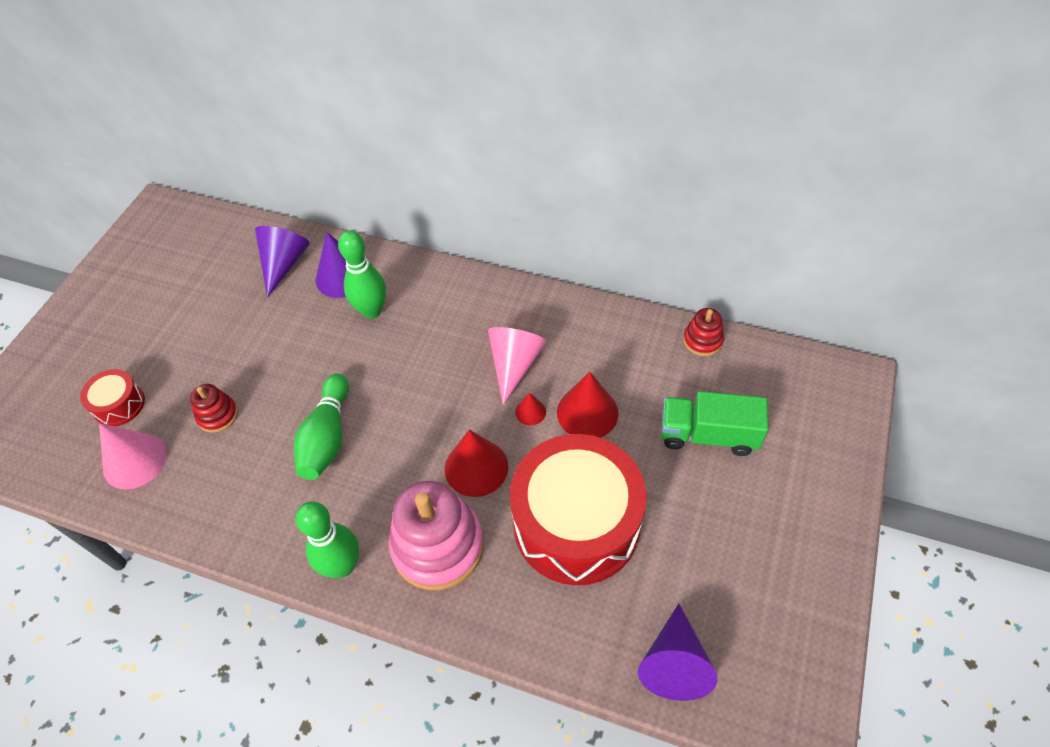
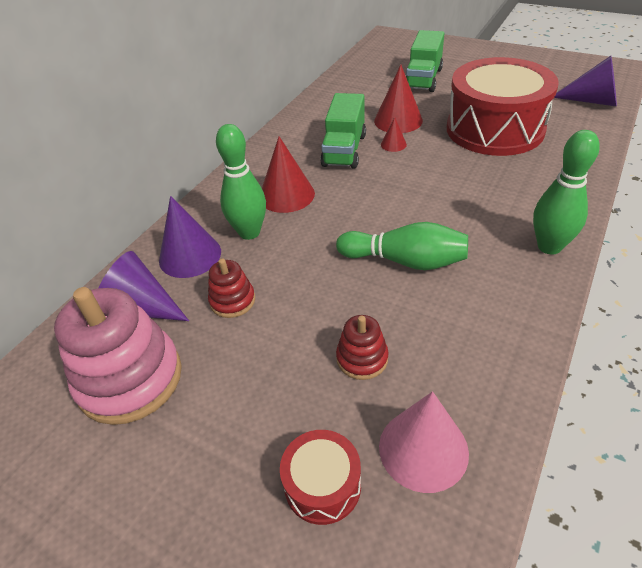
camera: 80 degrees left, 10 degrees down
pink stacking toy [389,481,484,590] -> pink stacking toy moved to [54,287,182,425]
red cone [445,430,508,497] -> red cone moved to [262,136,315,213]
pink cone [488,327,547,405] -> green truck [320,93,366,169]
red stacking toy [683,308,724,356] -> red stacking toy moved to [208,259,255,318]

